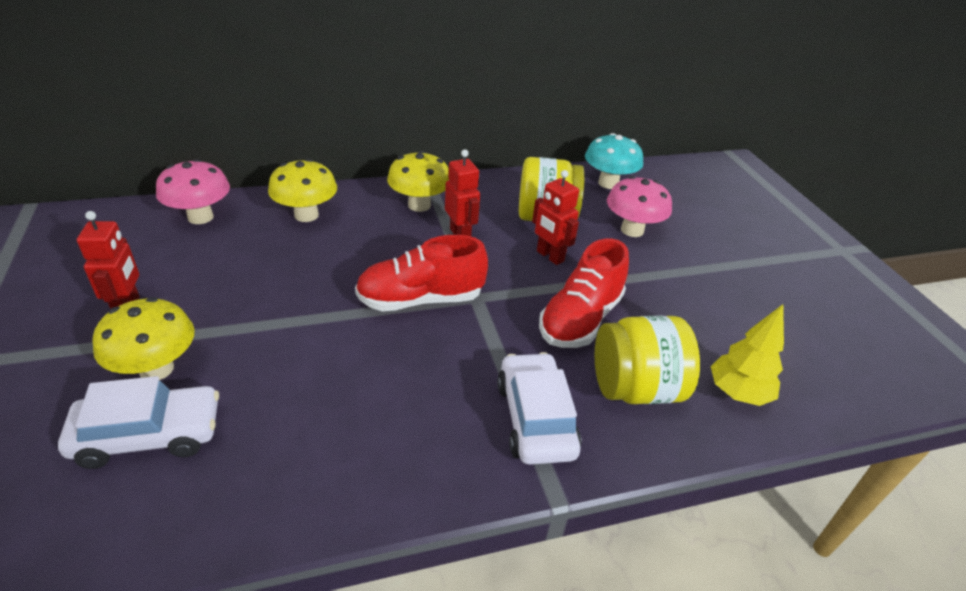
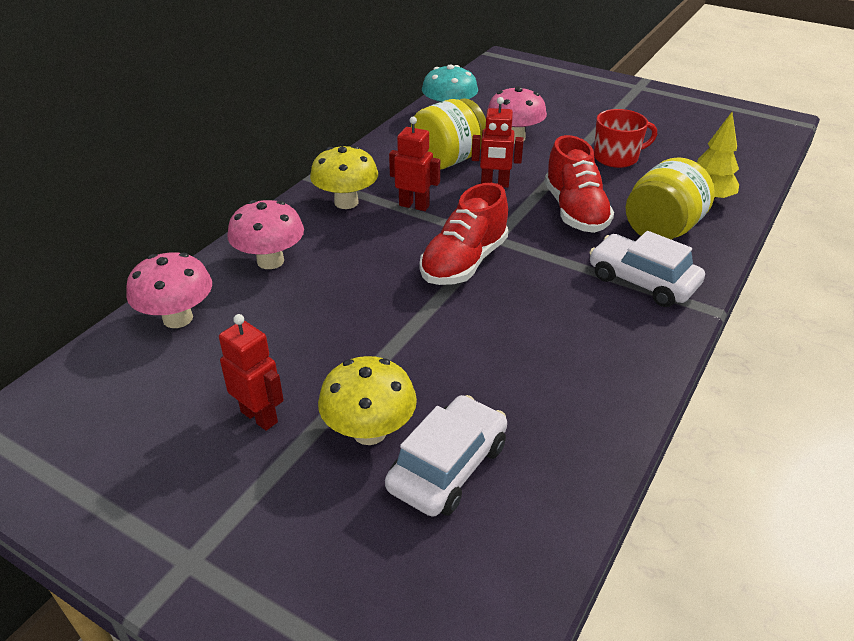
camera: 40 degrees left, 0 degrees up
yellow mushroom [268,159,337,222] -> pink mushroom [227,200,304,269]
none -> red mug [594,109,657,168]

